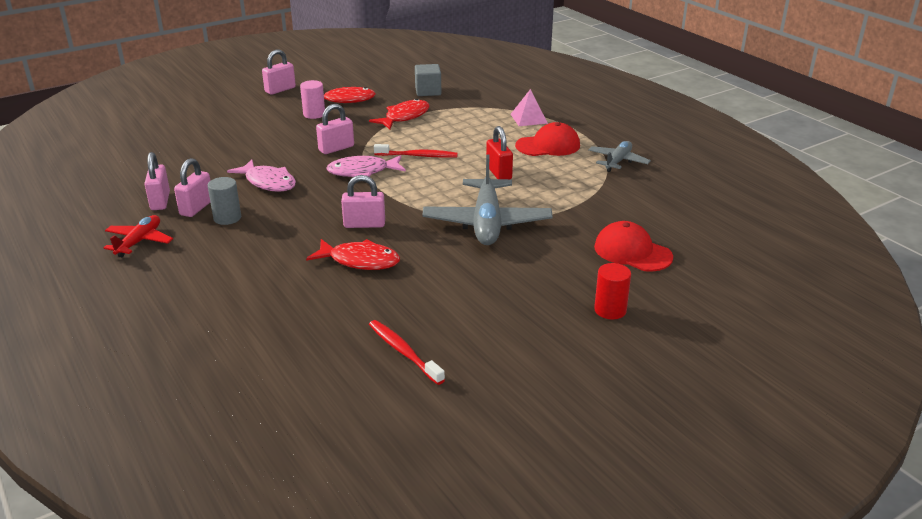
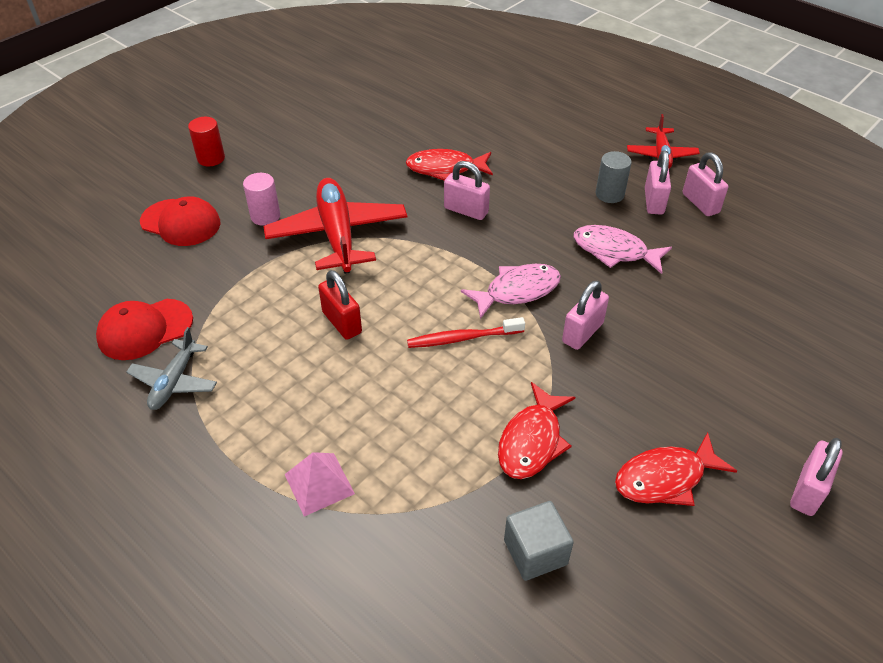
camera: 165 degrees right, 15 degrees up
pink cylinder [300,80,325,119] -> pink cylinder moved to [243,173,280,226]
pink padlock [341,175,385,228] -> pink padlock turned 45 degrees clockwise [444,161,490,220]
red toothbrush [369,320,445,385] -> none
grey plane [422,155,553,245] -> red plane [263,178,407,274]
red cap [515,122,580,156] -> red cap moved to [96,299,193,360]

